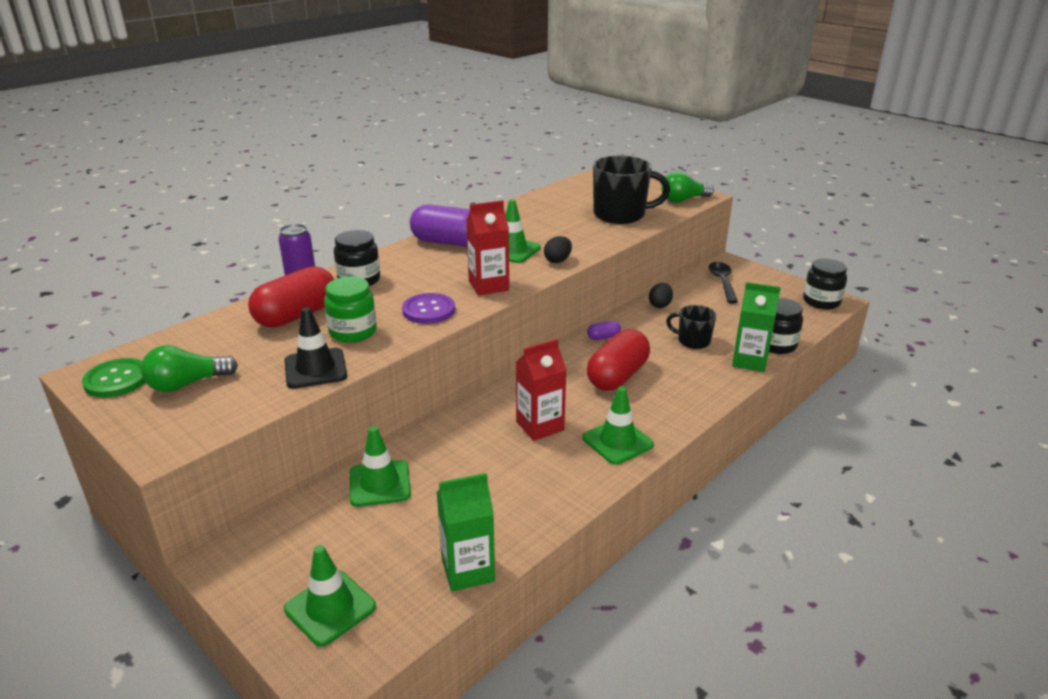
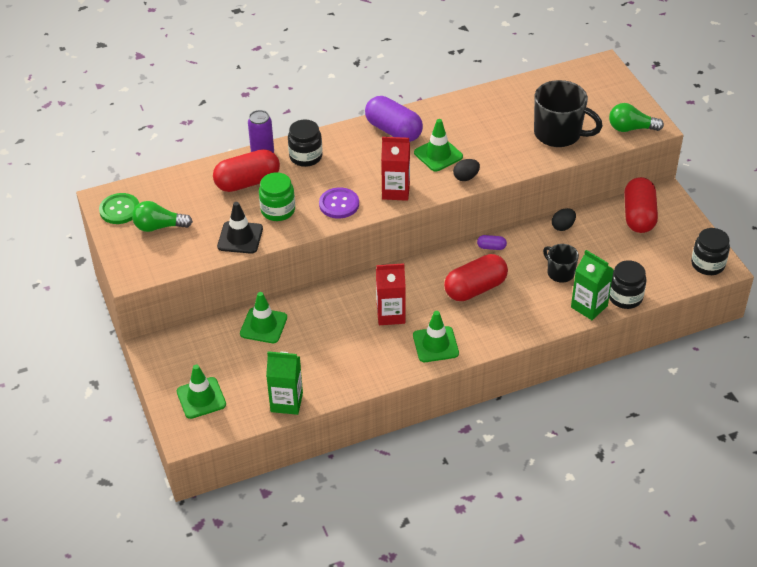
camera: 25 degrees right, 15 degrees up
black spoon [709,262,738,303] -> red capsule [624,177,658,233]

